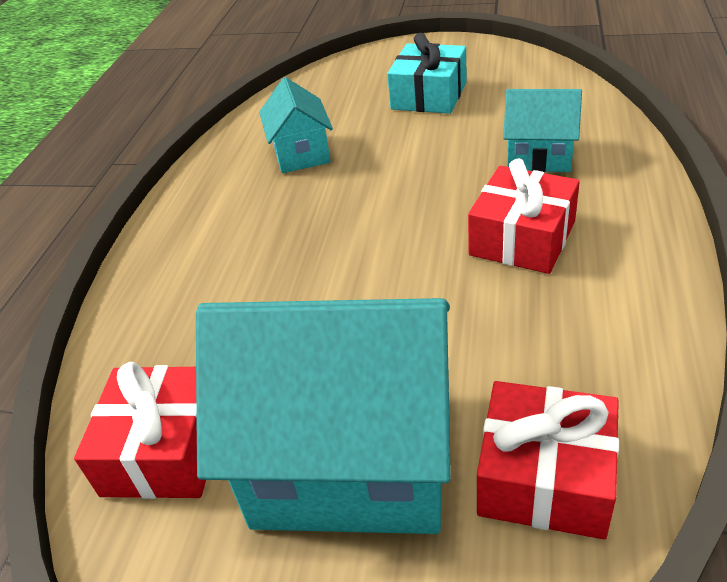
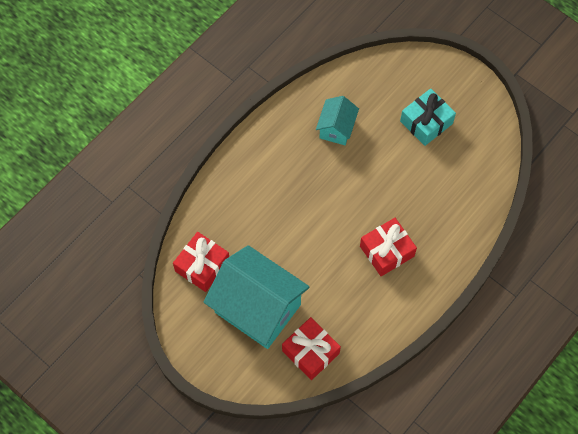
camera: 25 degrees right, 25 degrees up
turquoise house [503,89,582,172] -> none

